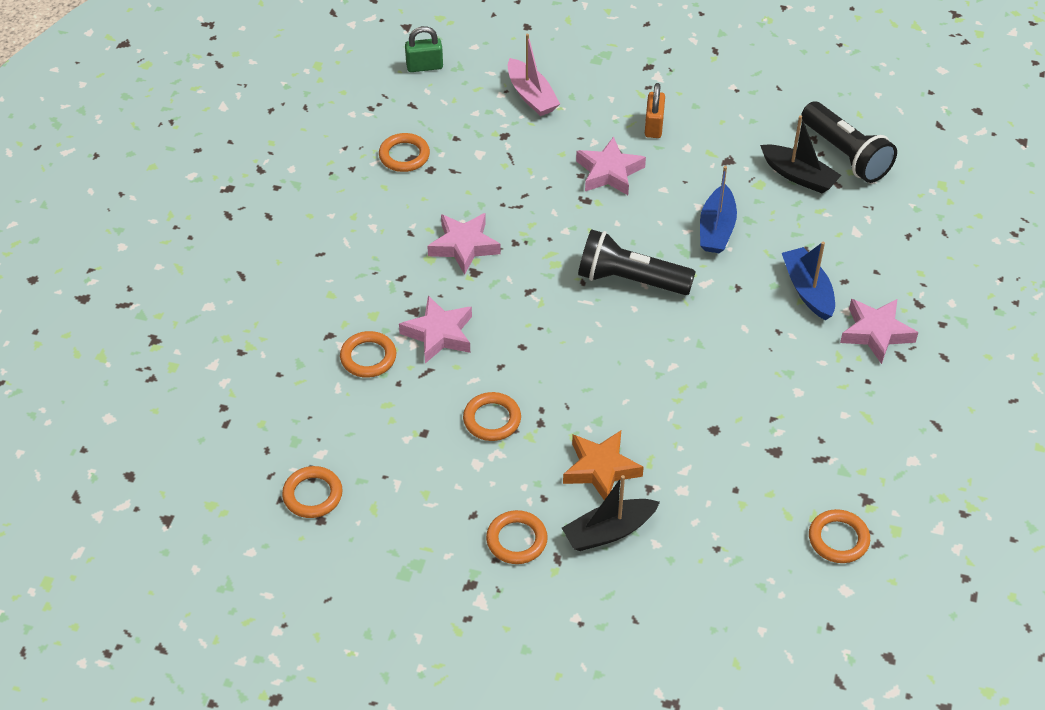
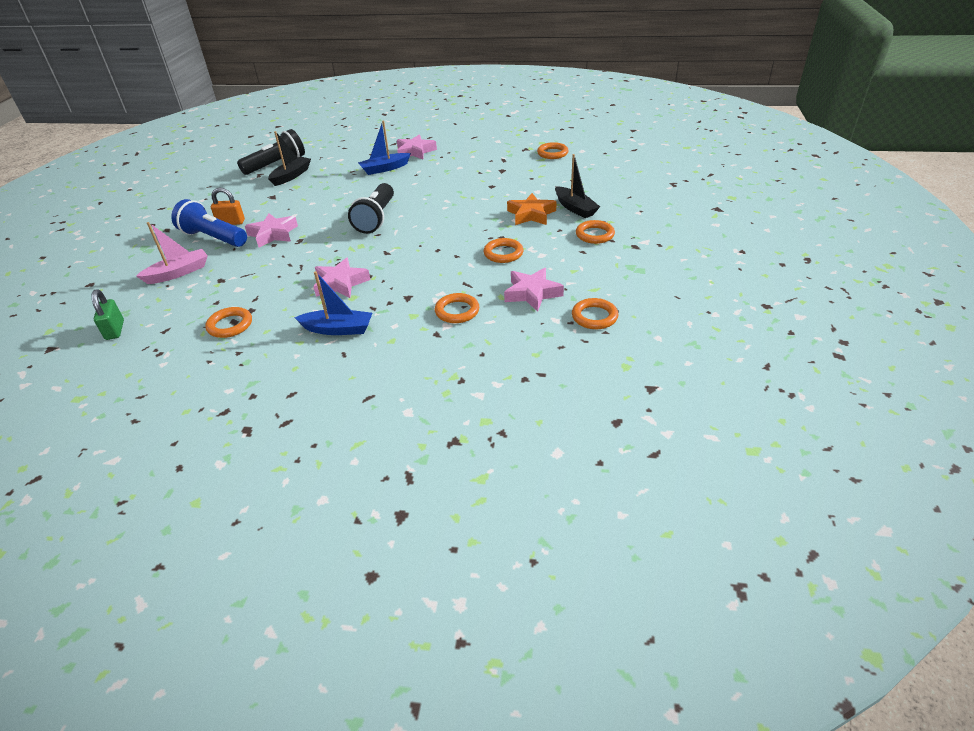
camera: 95 degrees left, 10 degrees down
pink star [399,296,472,363] -> pink star moved to [504,268,564,312]
blue boat [700,166,737,253] -> blue boat moved to [294,271,372,335]
none -> blue flashlight [171,199,247,247]

